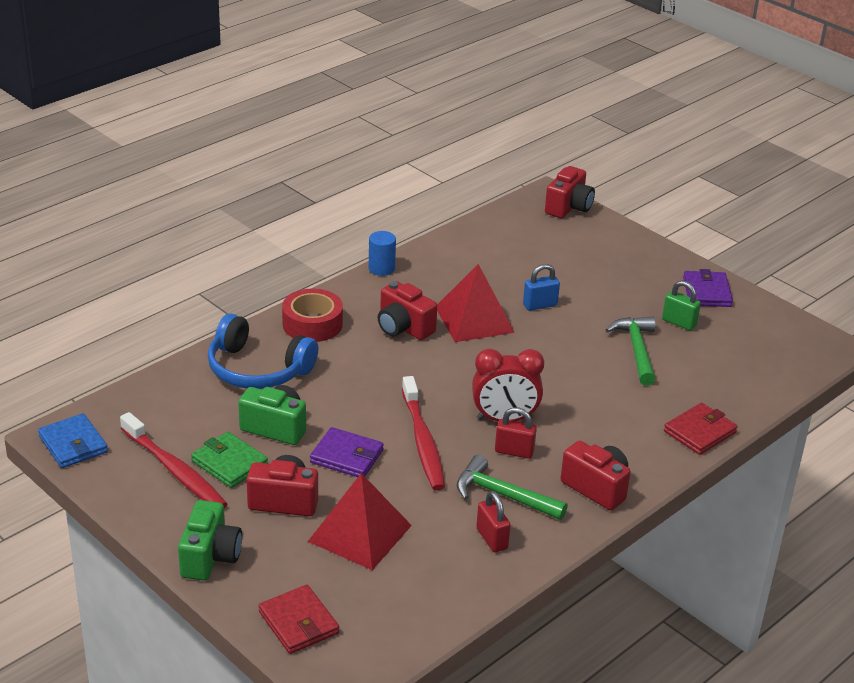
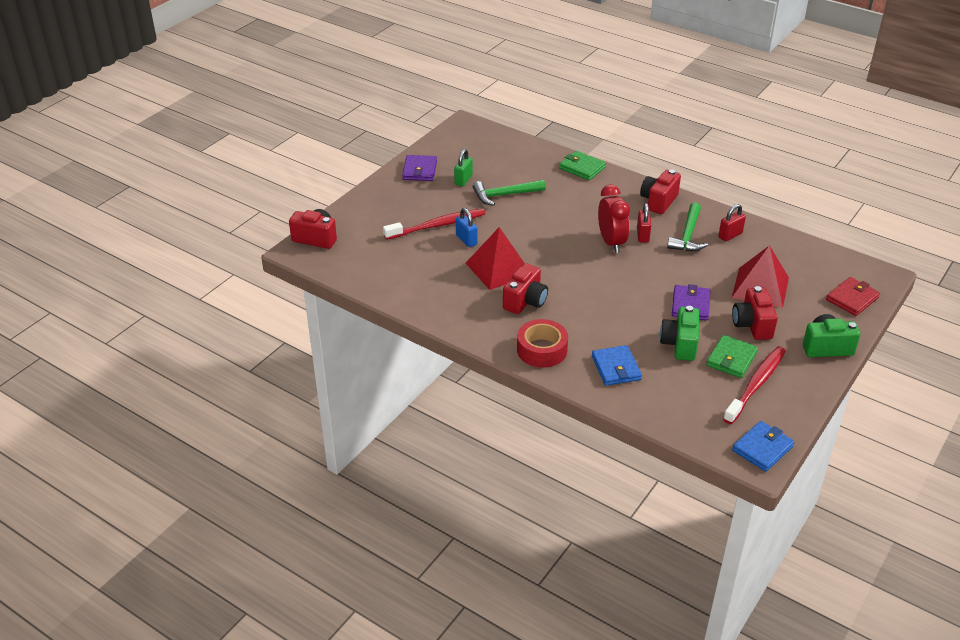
camera: 100 degrees left, 5 degrees up
blue headphones [208,314,318,389] -> blue wallet [592,345,642,386]
blue cylinder [368,231,396,276] -> none
red toothbrush [402,376,445,490] -> red toothbrush moved to [383,208,485,240]
red wallet [664,403,738,455] -> green wallet [559,151,606,180]
purple wallet [683,269,733,307] -> purple wallet turned 75 degrees counterclockwise [402,155,437,181]

